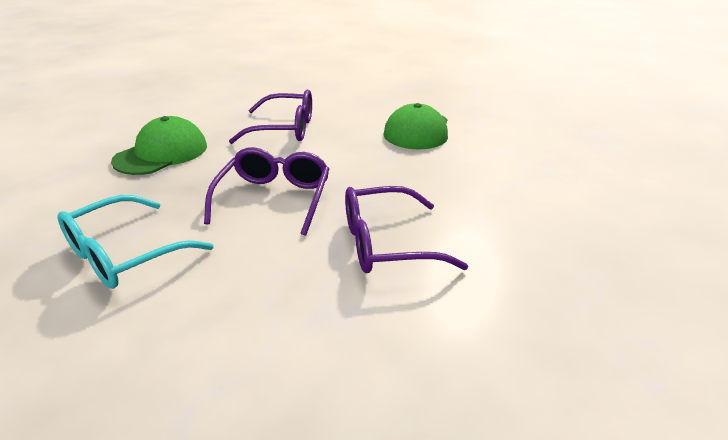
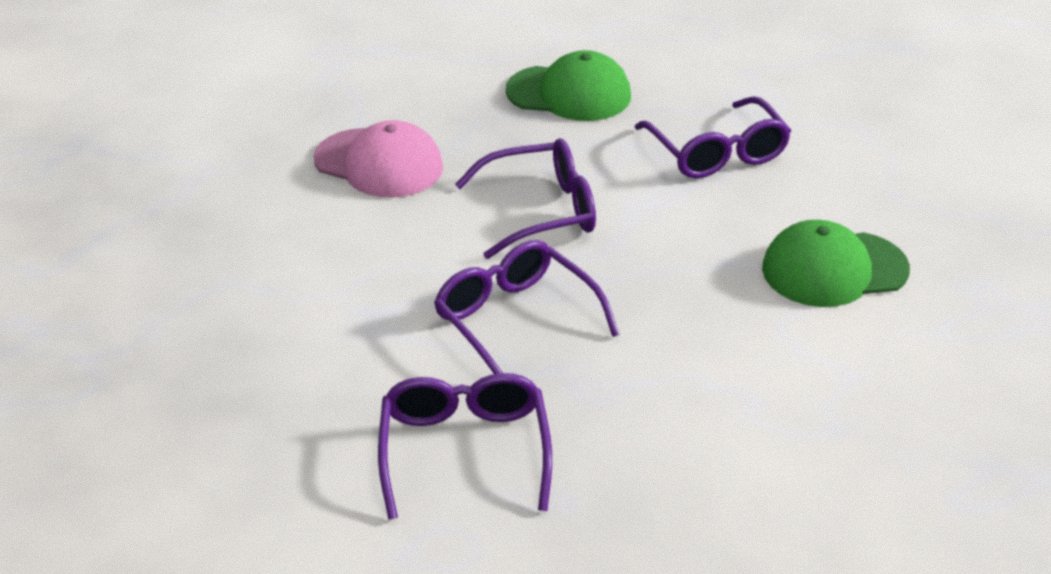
camera: 65 degrees right, 5 degrees up
turquoise glasses [57,195,213,289] -> pink cap [313,120,443,198]
none -> purple glasses [378,373,552,519]

